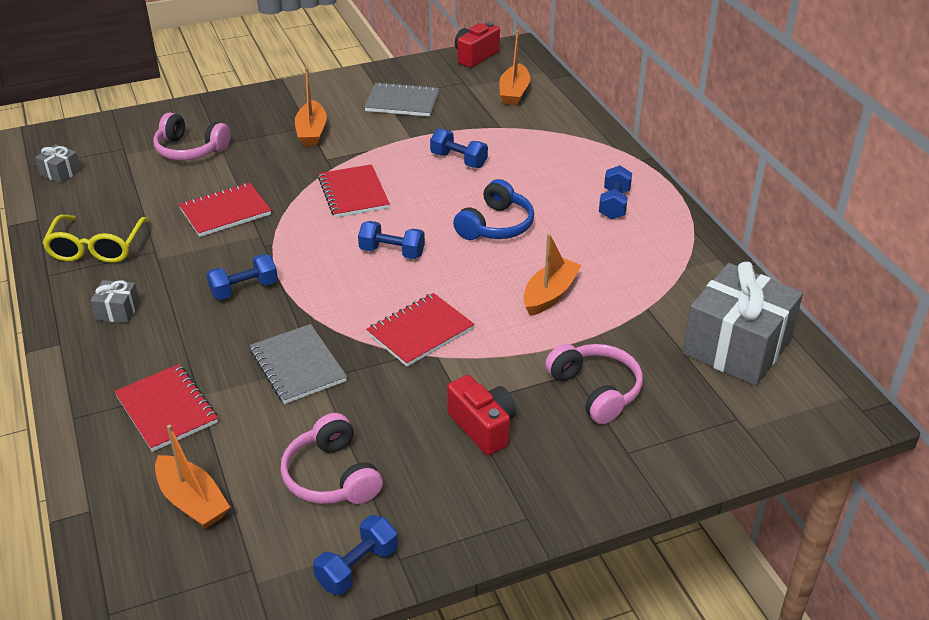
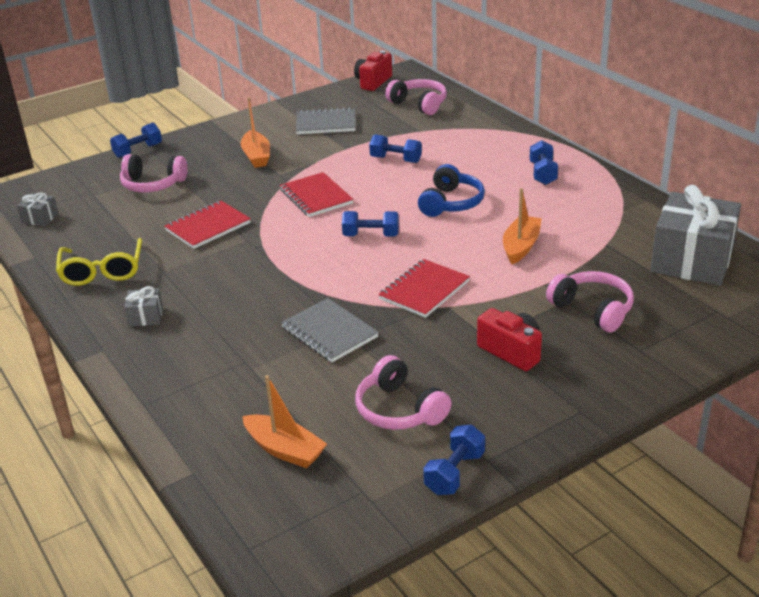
camera: 10 degrees left, 5 degrees down
red notebook [114,364,218,452] -> none
blue dumbbell [206,254,278,300] -> blue dumbbell moved to [110,123,162,158]
orange boat [499,30,530,106] -> pink headphones [385,79,447,115]

